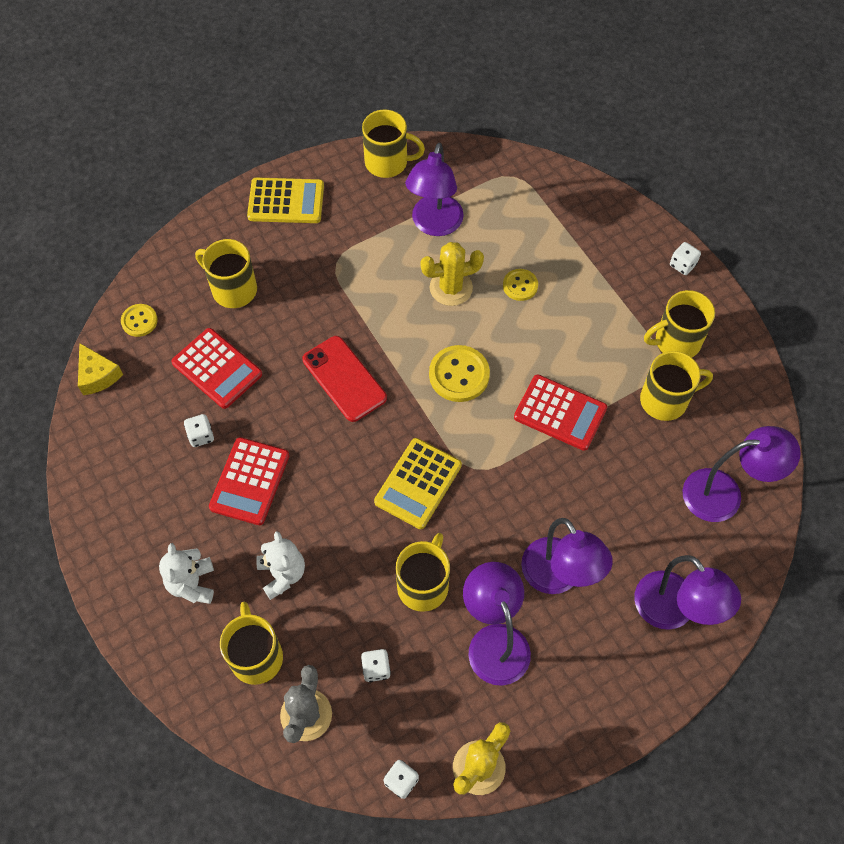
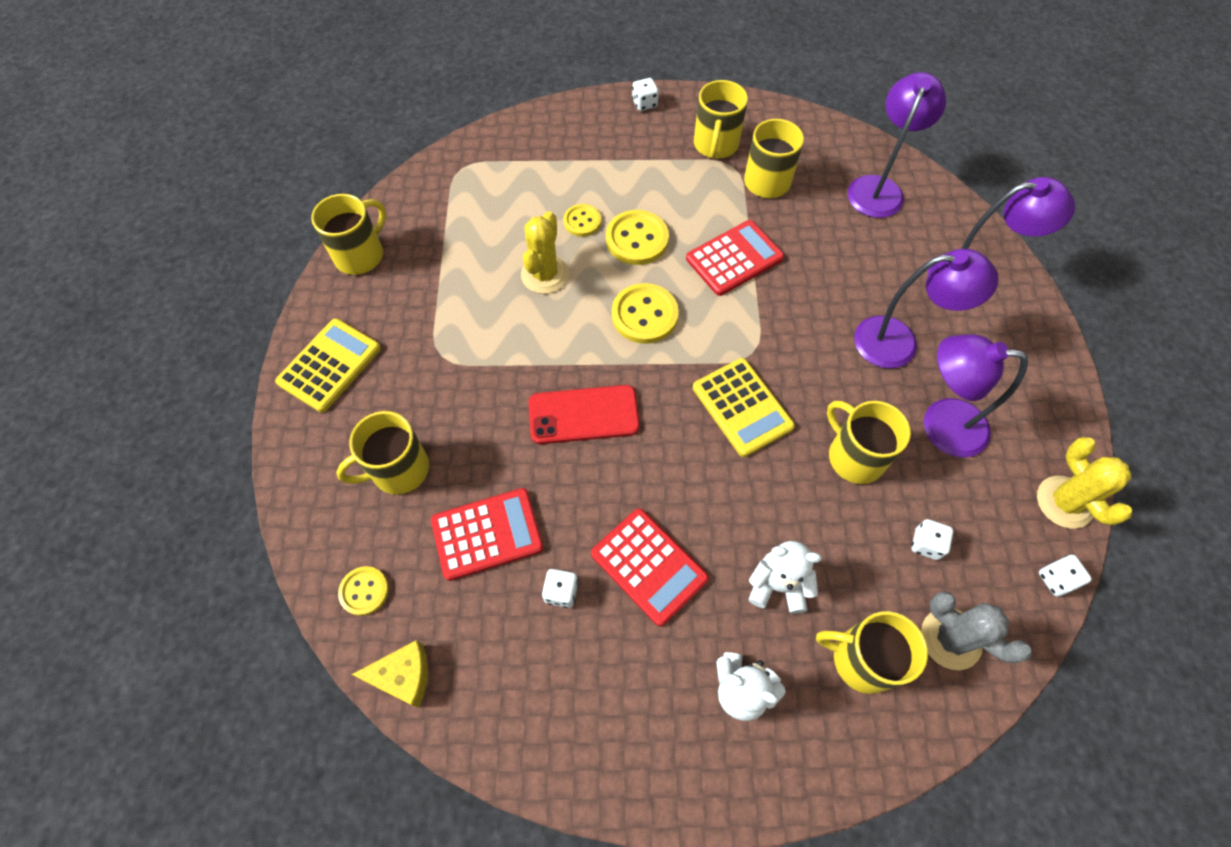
camera: 60 degrees left, 0 degrees up
purple lamp [405,143,464,236] -> none
none -> yellow button [606,210,669,265]

